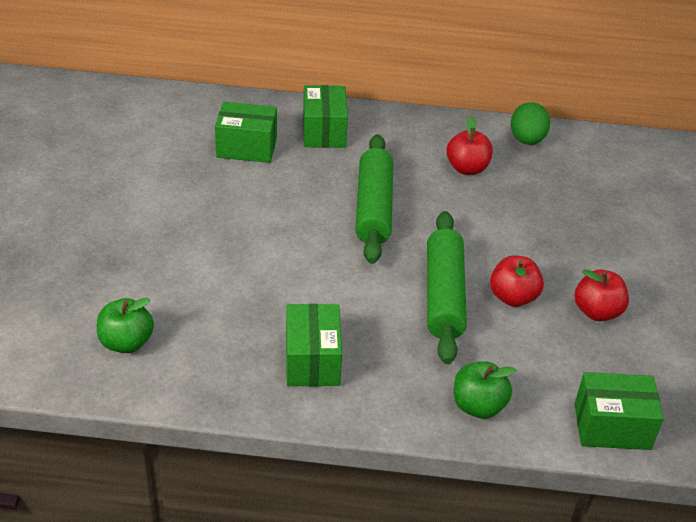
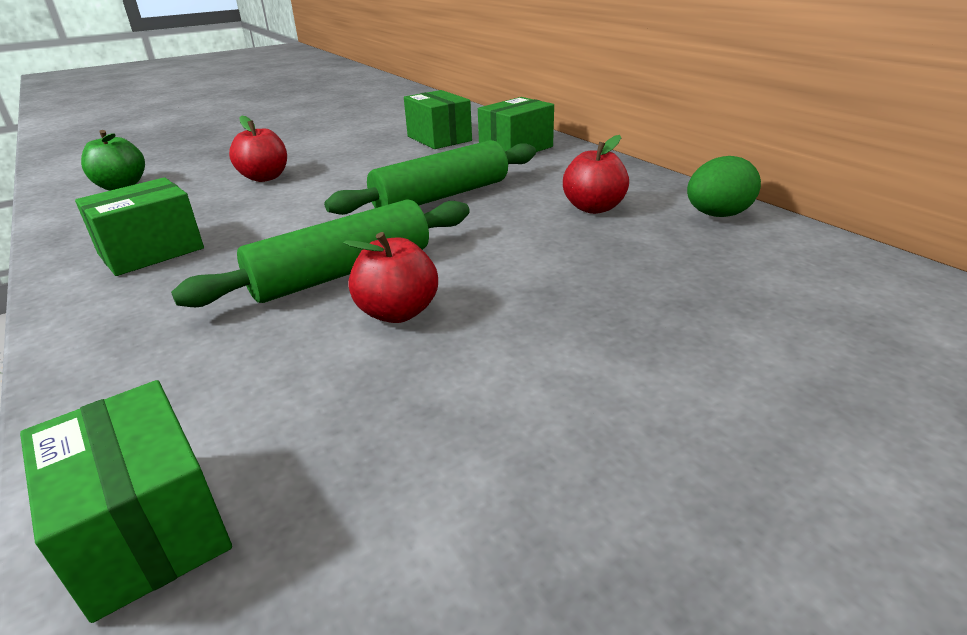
camera: 55 degrees right, 10 degrees down
green apple [454,362,516,419] -> none
red apple [575,269,629,321] -> red apple moved to [229,116,287,182]

